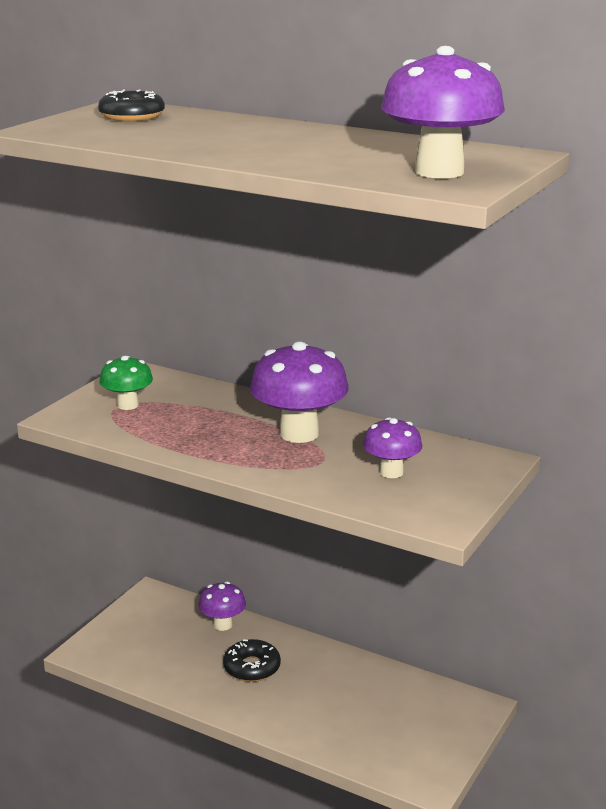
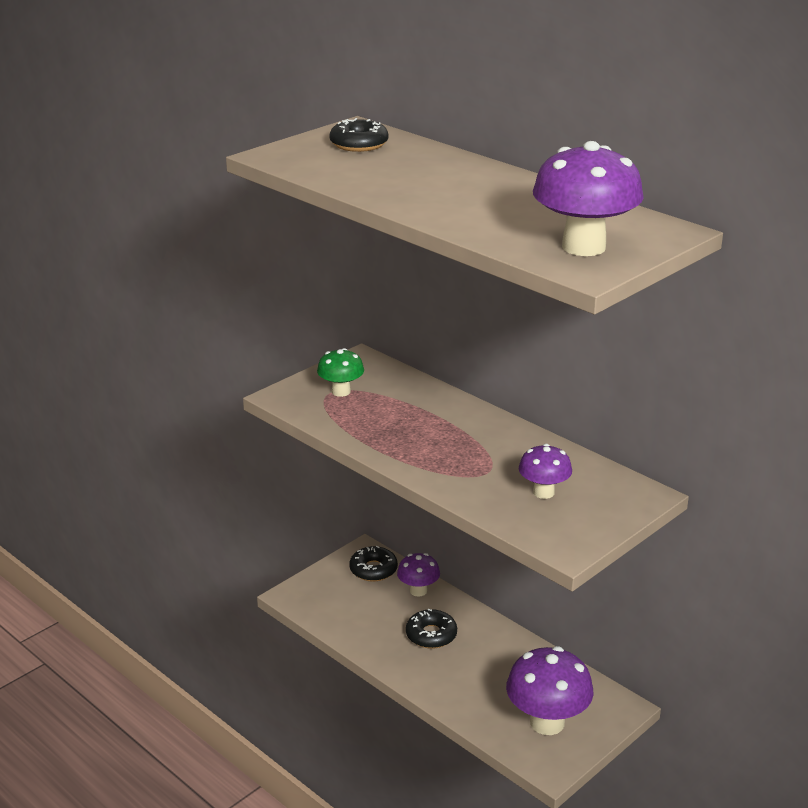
camera: 15 degrees right, 5 degrees up
purple mushroom [250,341,349,443] -> purple mushroom moved to [506,646,594,735]
none -> black donut [350,546,398,582]

